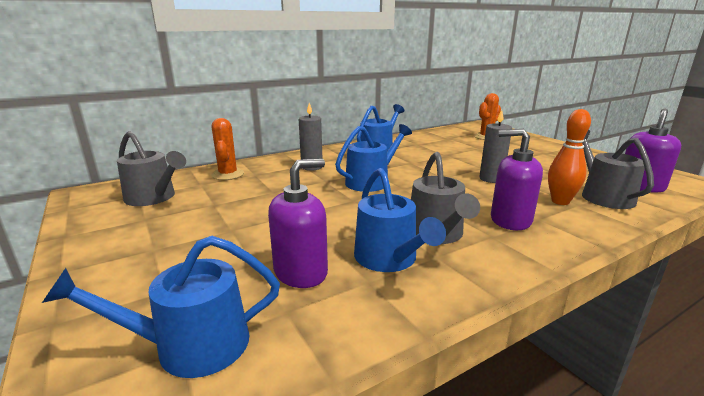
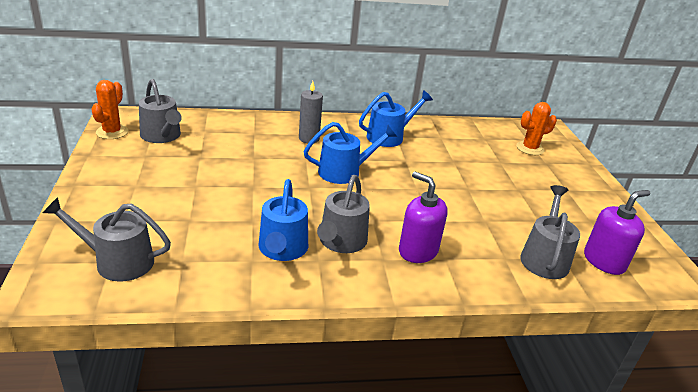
camera: 20 degrees right, 10 degrees up
blue watering can [42,236,280,378] -> grey watering can [43,197,171,282]
orange cactus [211,118,244,180] -> orange cactus moved to [91,80,129,139]
purple soap dispenser [268,159,328,288] -> none
grey candle [479,110,512,183] -> none
orange bowling pin [548,109,591,205] -> none

